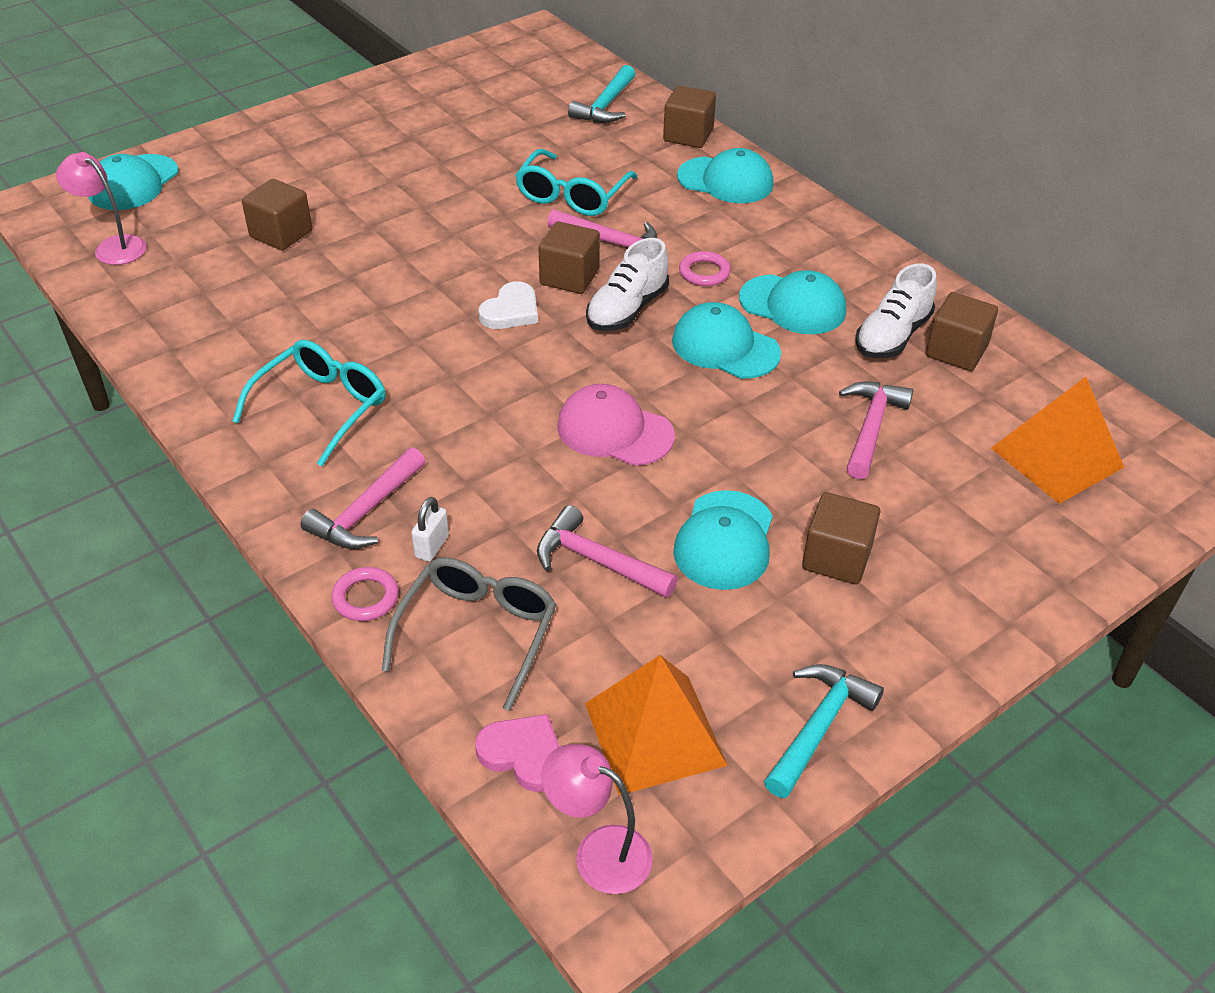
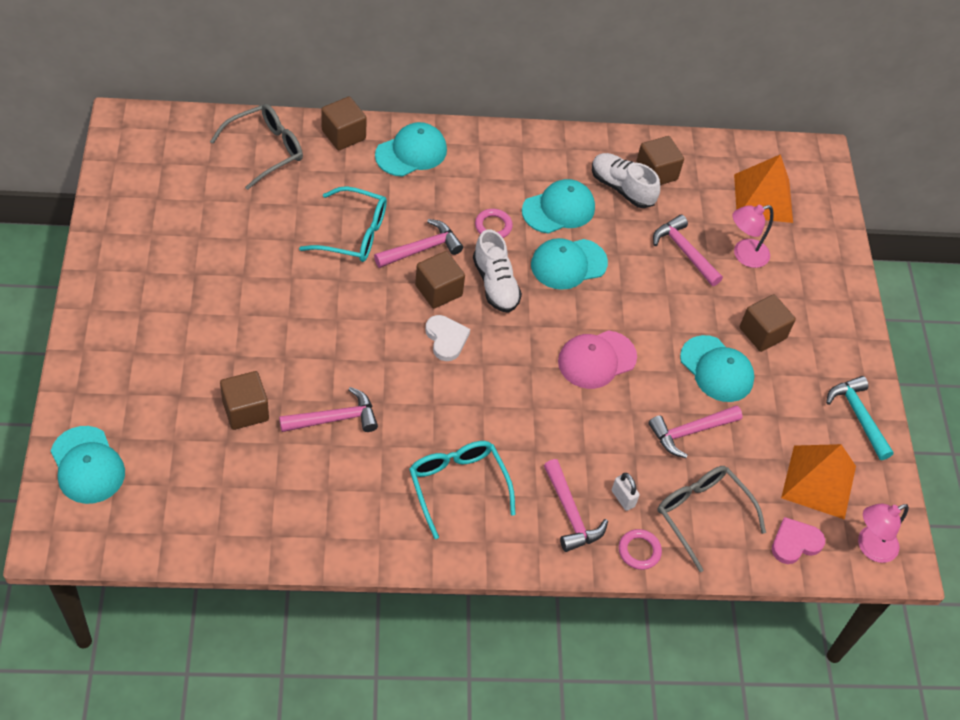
camera: 60 degrees left, 10 degrees up
pink lamp [56,152,147,265] -> pink lamp moved to [733,205,774,268]
turquoise glasses [515,149,638,216] -> turquoise glasses turned 45 degrees counterclockwise [299,186,387,262]
turquoise hammer [568,65,635,123] -> grey glasses [210,104,303,190]
white shoe [855,263,937,358] -> white shoe turned 150 degrees clockwise [592,153,660,208]
none -> pink hammer [279,387,378,432]

